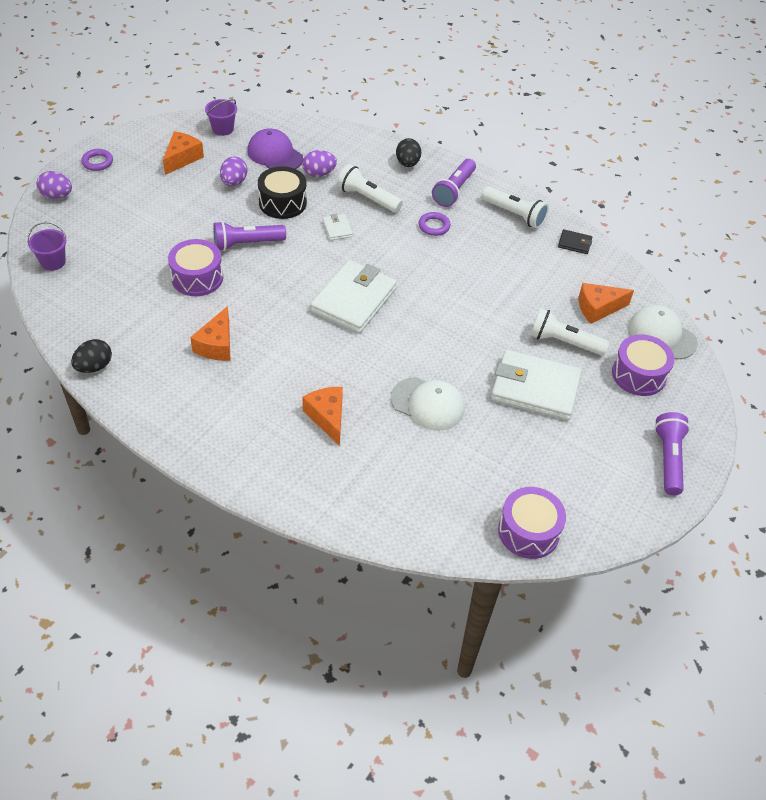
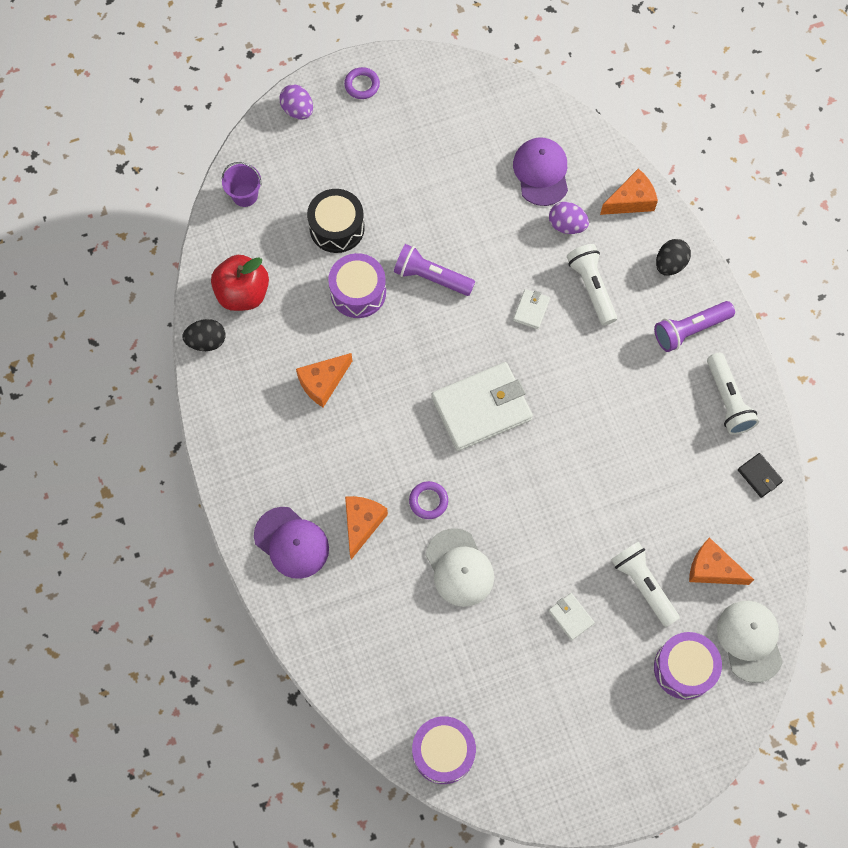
camera: 40 degrees right, 20 degrees up
orange cheese [163,131,204,175] -> orange cheese moved to [600,168,658,215]
purple bucket [205,99,237,136] -> none
purple egg [220,157,247,186] -> none
black drum [258,166,307,219] -> black drum moved to [307,189,365,253]
purple ring [418,212,450,236] -> purple ring moved to [409,481,448,519]
white wallet [491,350,582,421] -> white wallet [549,593,595,640], size x0.44
purple flashlight [654,412,690,495] -> none
none -> red apple [211,255,269,311]
none -> purple cap [254,507,329,579]

